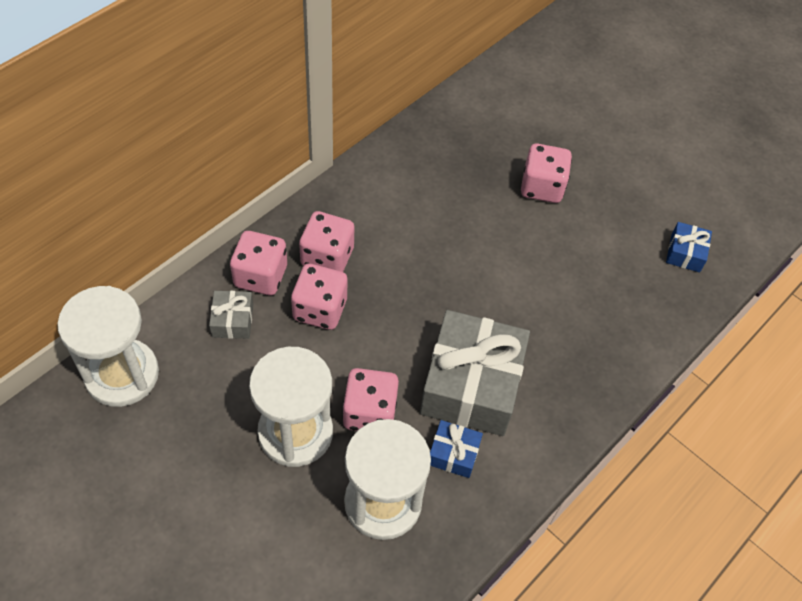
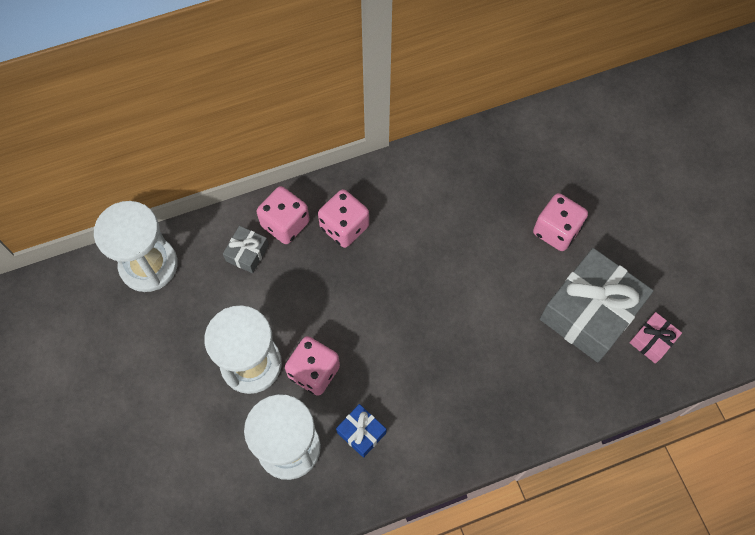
camera: 30 degrees right, 10 degrees up
pink dice [291,264,347,330] -> none
grey gift [420,310,530,436] -> grey gift moved to [540,248,654,362]
blue gift [666,222,712,272] -> pink gift [629,312,682,364]

